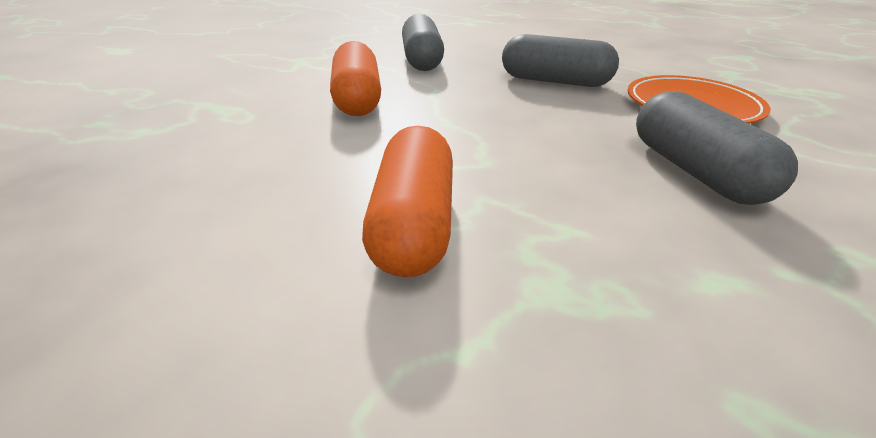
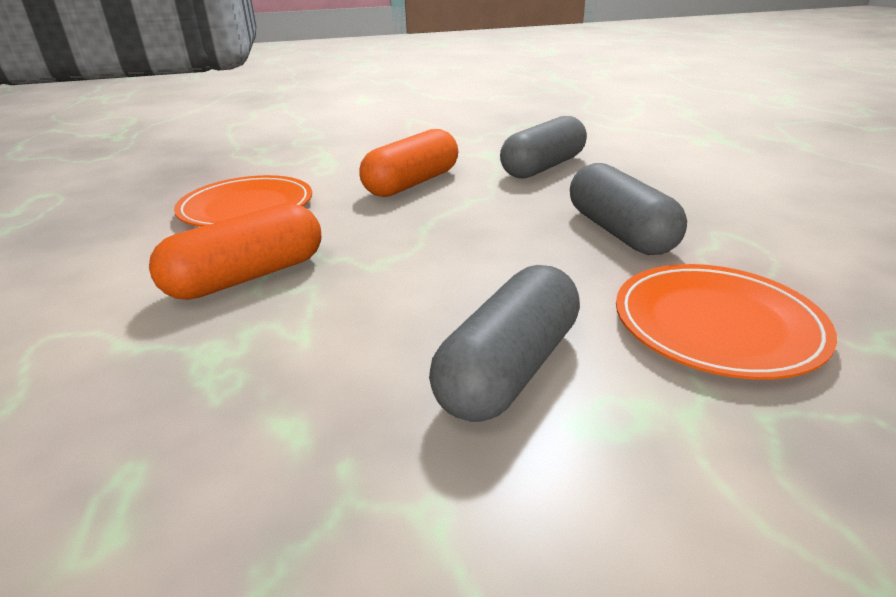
camera: 50 degrees right, 5 degrees down
none -> orange plate [174,175,312,227]

